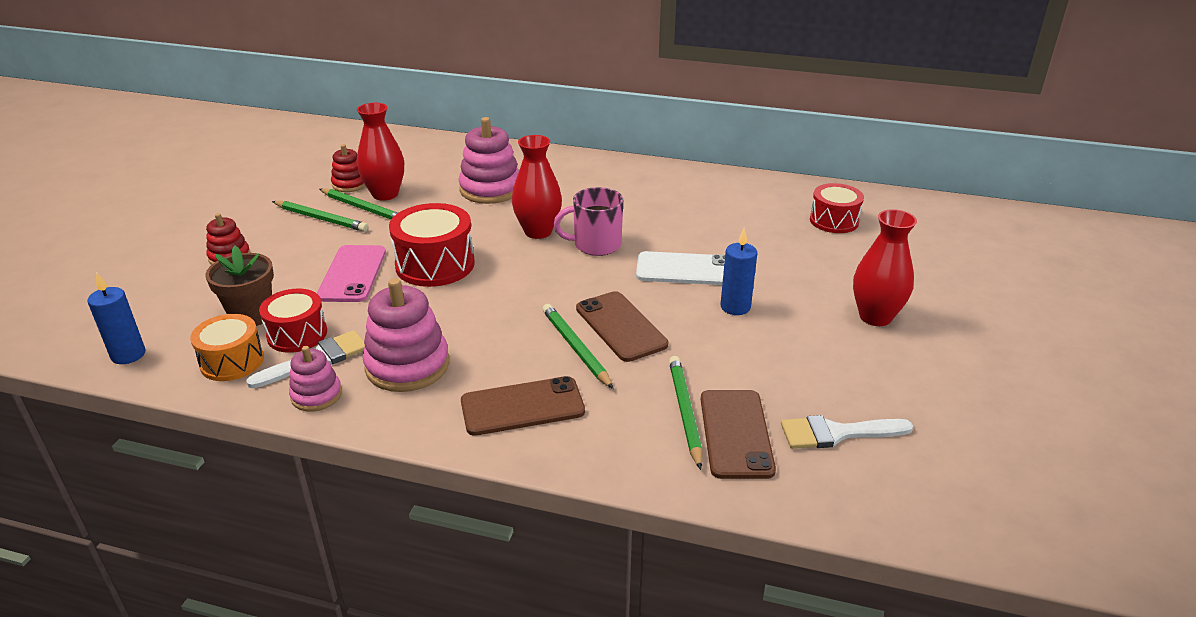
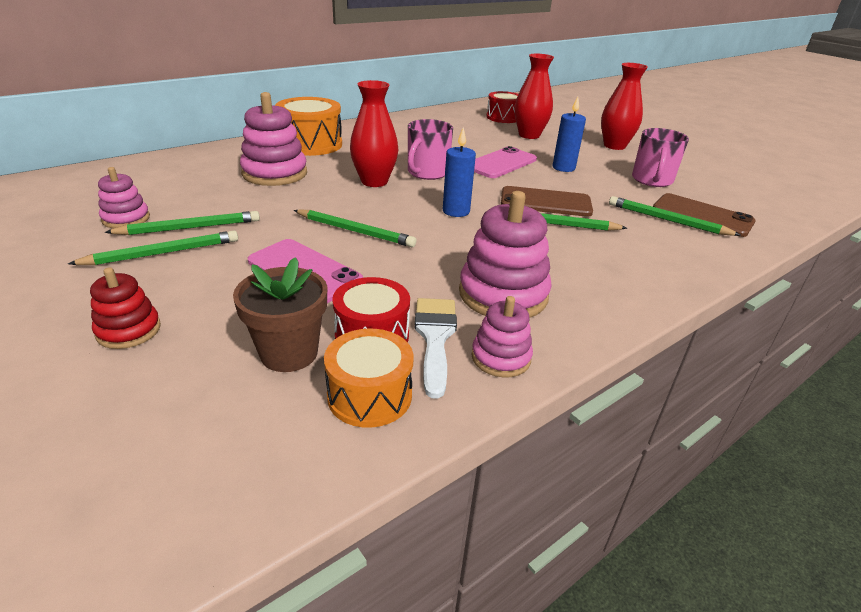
camera: 55 degrees left, 0 degrees up
blue candle [87,272,146,364] -> blue candle moved to [443,128,476,217]
red stacking toy [331,144,366,192] -> pink stacking toy [98,167,150,228]
red vase [357,103,404,201] -> red vase moved to [514,54,554,139]
red drum [389,203,475,287] -> green pencil [294,210,417,247]
brown phone [461,376,585,436] -> none
white phone [636,251,725,285] -> pink phone [474,146,537,178]
white brush [781,415,913,449] -> none
none -> orange drum [275,97,342,156]
none -> pink mug [632,128,689,187]

